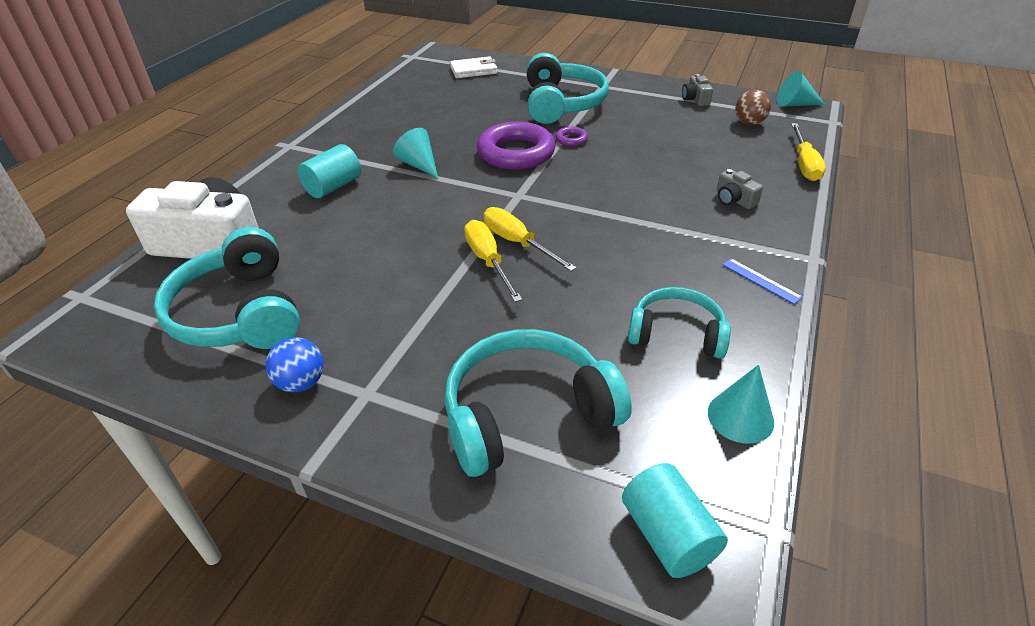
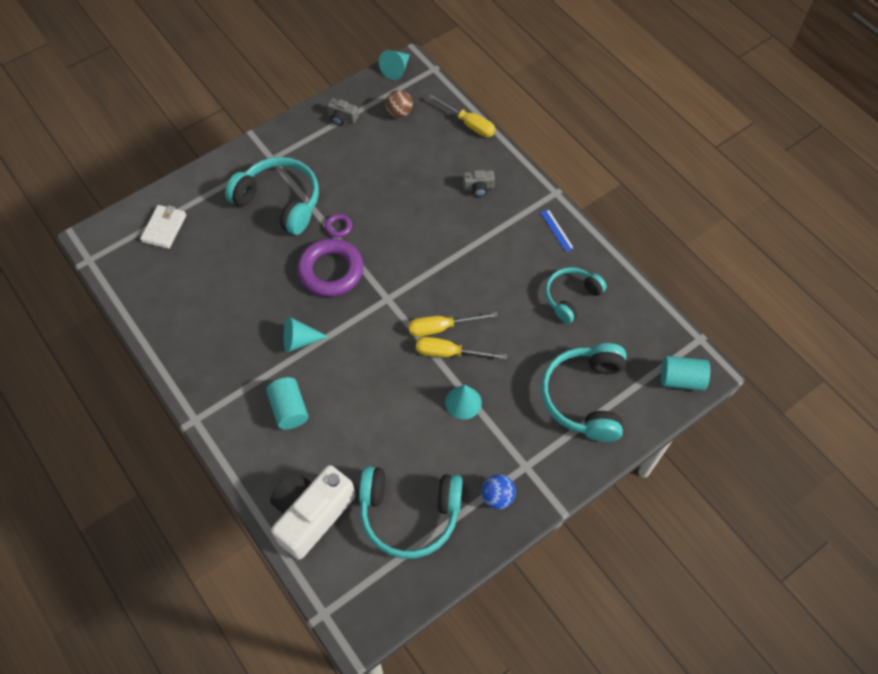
camera: 60 degrees left, 20 degrees up
turquoise cone [708,365,774,444] -> turquoise cone moved to [445,385,482,420]
blue ruler [722,259,803,304] -> blue ruler turned 75 degrees clockwise [541,209,574,252]

